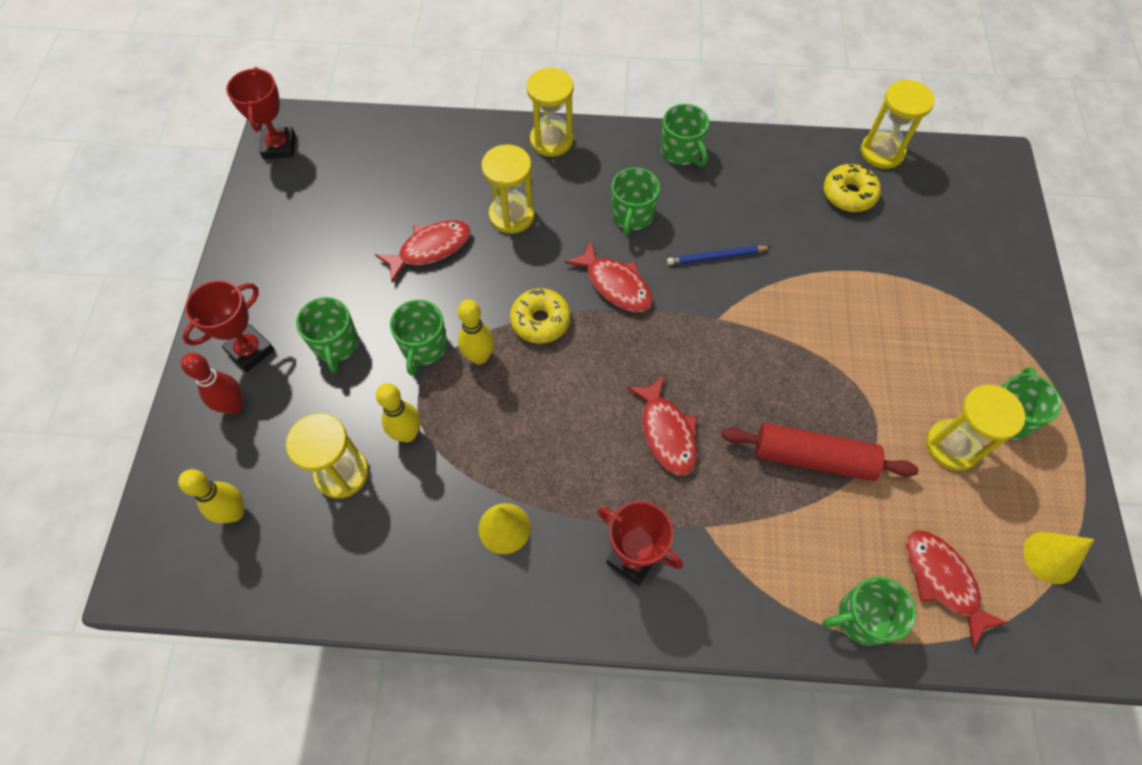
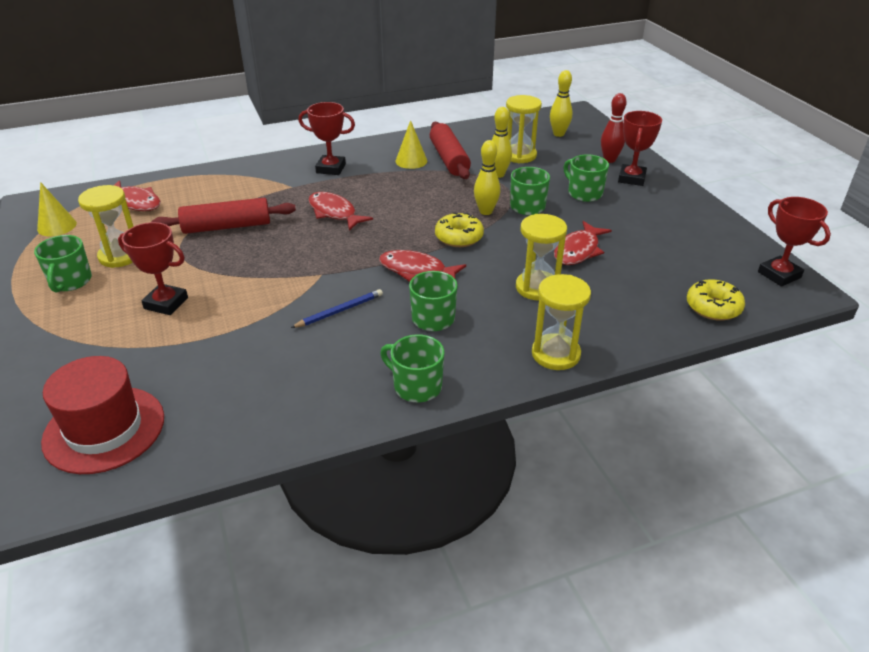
camera: 155 degrees right, 25 degrees down
green mug [822,576,916,646] -> none
yellow donut [824,164,881,212] -> yellow donut moved to [687,279,745,321]
yellow hourglass [861,80,934,169] -> none
none -> red hat [41,356,164,474]
none -> red trophy [118,222,188,315]
none -> red rolling pin [430,122,471,179]

